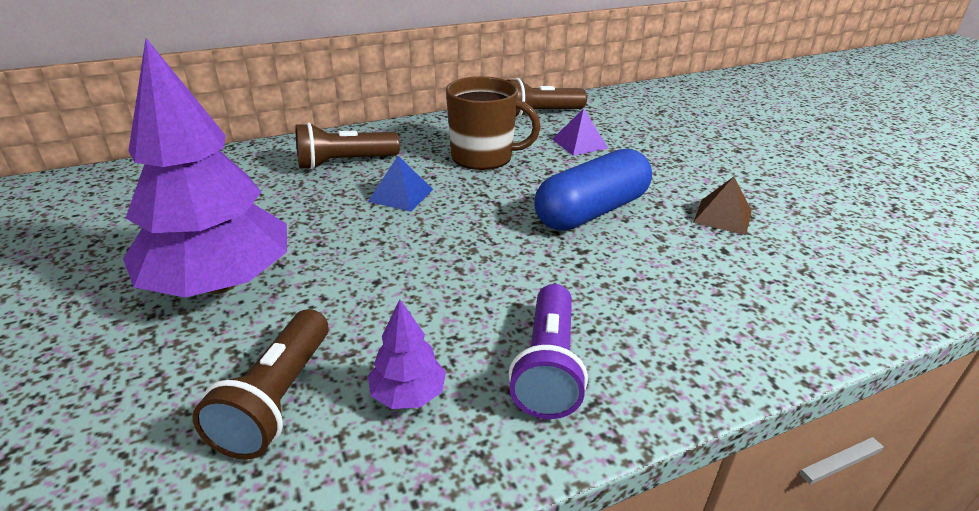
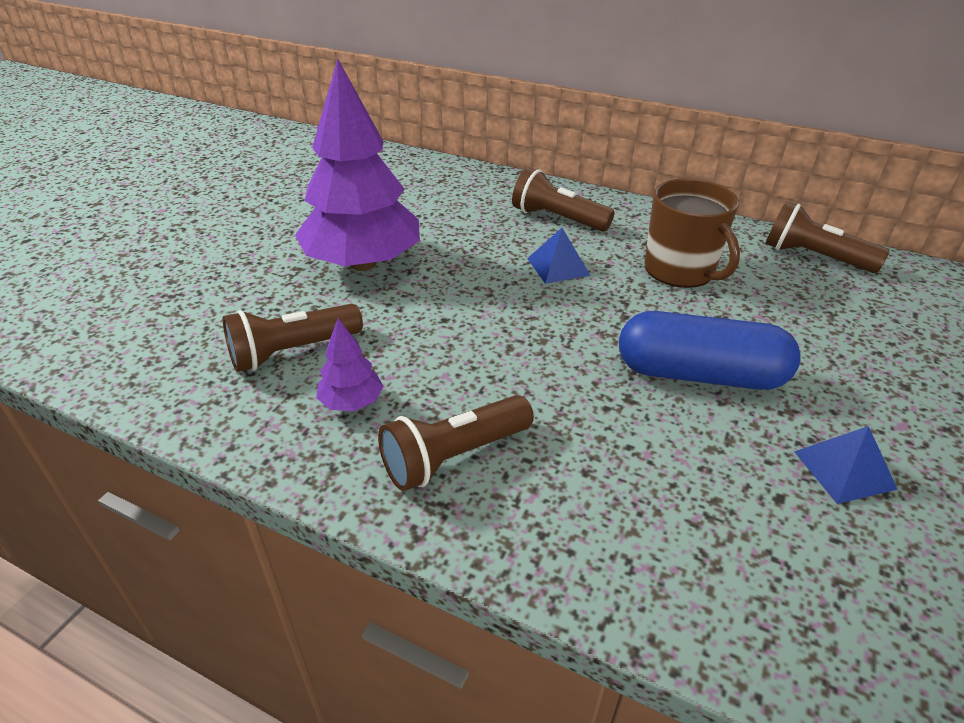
camera: 50 degrees right, 5 degrees up
purple flashlight [509,284,588,419] -> brown flashlight [378,395,534,491]
purple pyramid [552,108,609,156] -> none
brown pyramid [693,177,752,235] -> blue pyramid [794,426,898,504]

